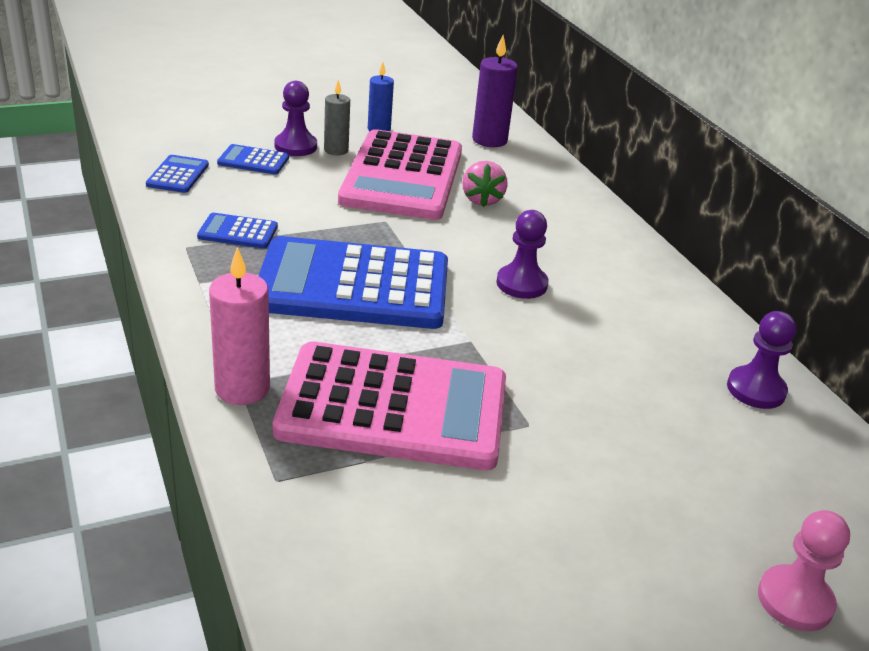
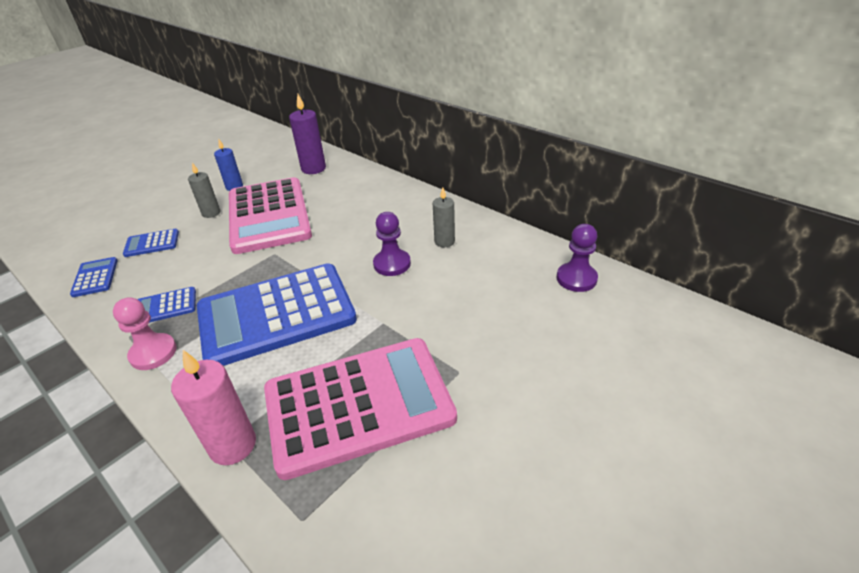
camera: 20 degrees left, 5 degrees up
purple pawn [274,81,317,156] -> none
pink strawberry [462,161,508,207] -> none
pink pawn [758,510,850,631] -> pink pawn moved to [113,297,177,370]
none -> grey candle [433,188,455,247]

